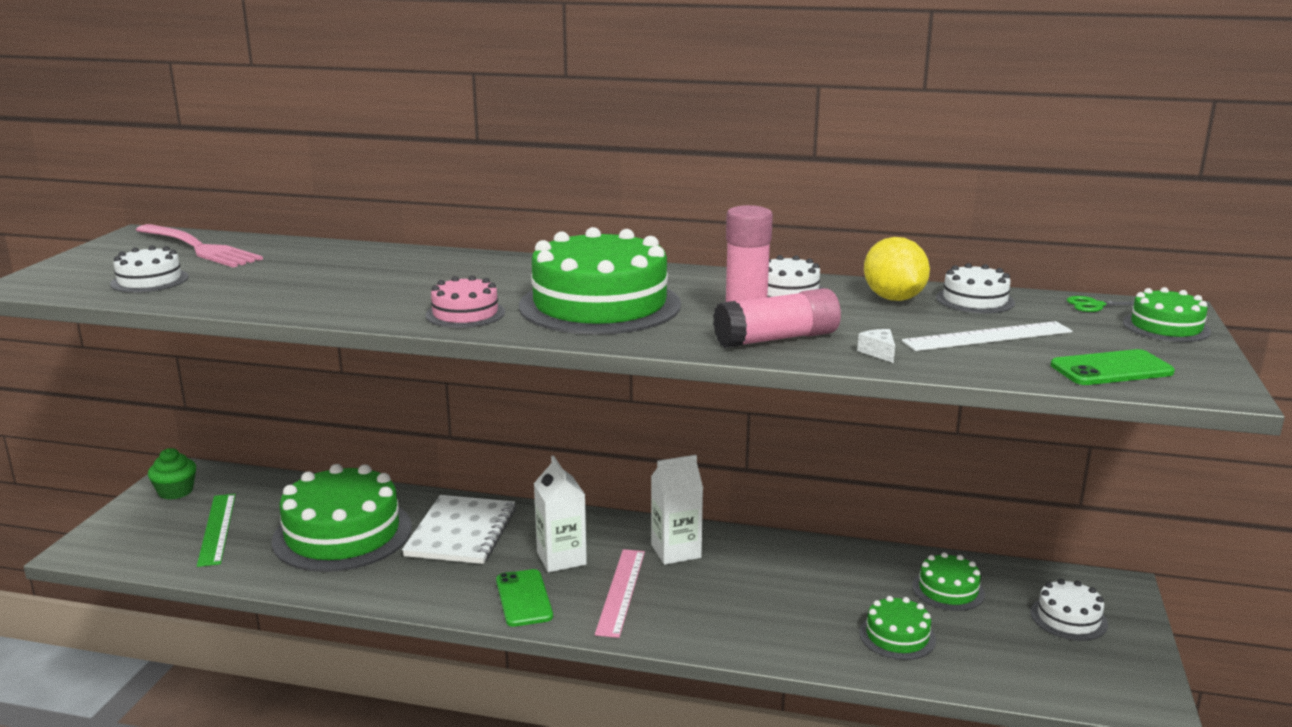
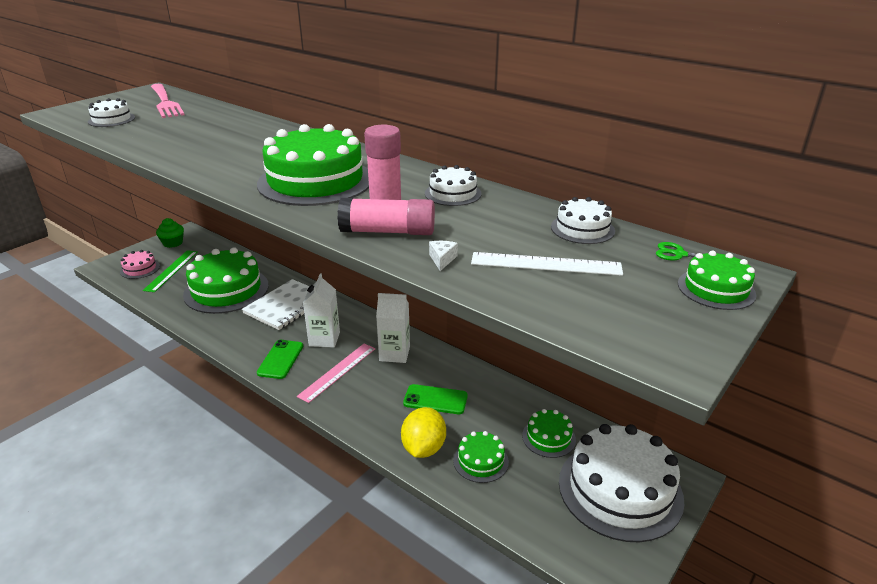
camera: 25 degrees right, 10 degrees up
pink cake [425,275,505,328] -> pink cake moved to [120,250,160,279]
yellow lemon [864,237,930,301] -> yellow lemon moved to [401,407,446,458]
white cake [1030,579,1108,641] -> white cake [559,424,684,542], size x2.10
green phone [1051,349,1175,385] -> green phone moved to [403,384,468,414]

